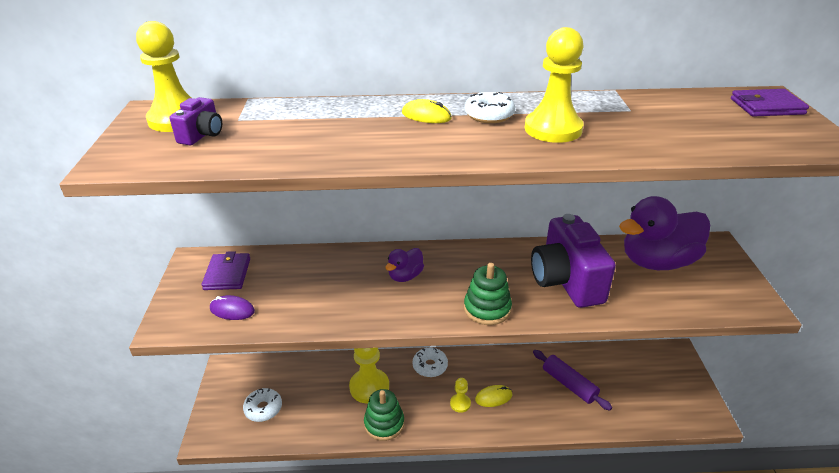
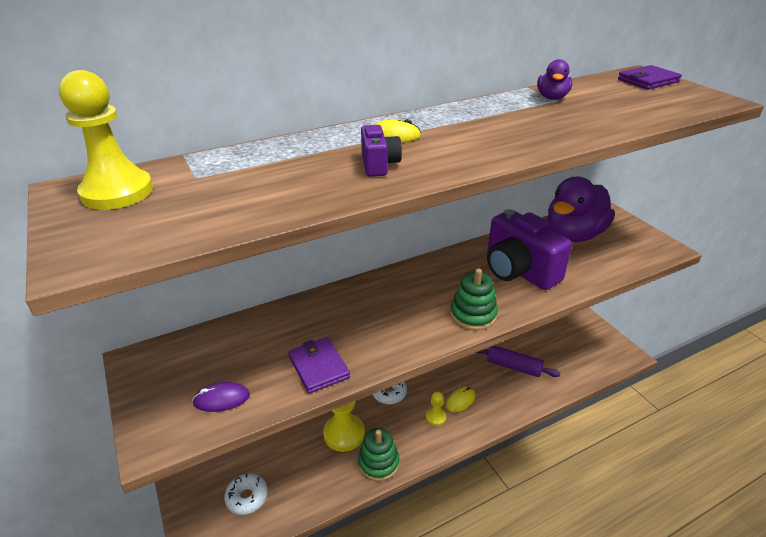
camera: 25 degrees left, 0 degrees up
purple camera [170,97,222,145] -> purple camera moved to [361,125,402,177]
purple wallet [202,251,250,290] -> purple wallet moved to [288,337,350,394]
purple duck [385,248,424,282] -> purple duck moved to [537,59,572,100]
white donut [465,92,515,123] -> none
yellow pawn [525,27,583,143] -> none

